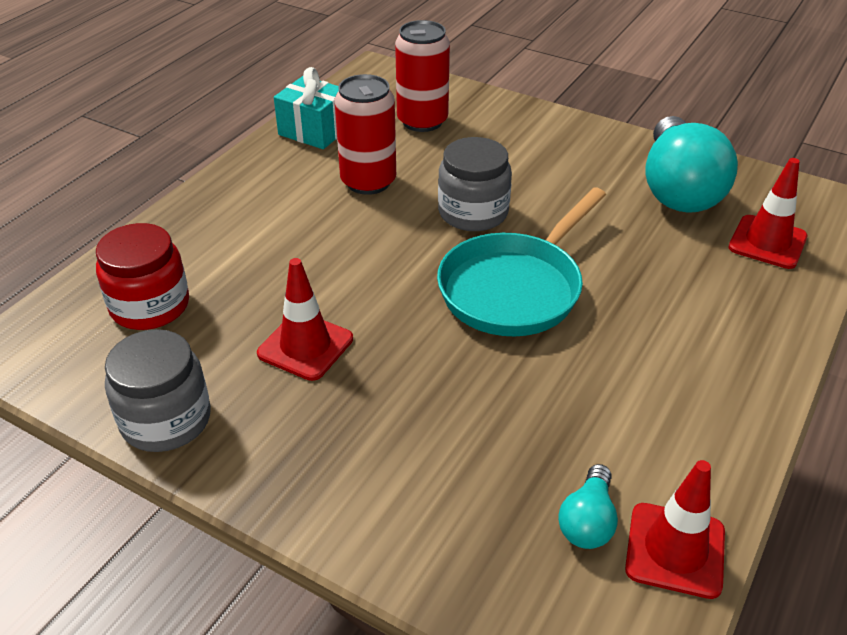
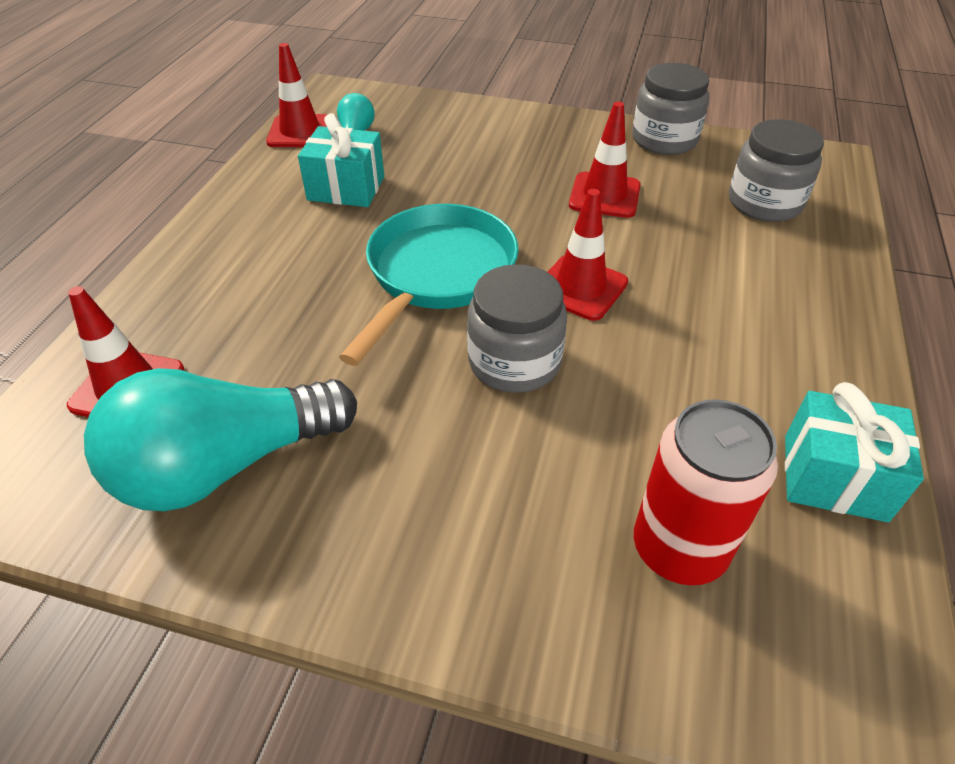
camera: 165 degrees right, 5 degrees up
red jar [96,223,189,330] -> grey jar [729,119,824,222]
red can [335,74,396,195] -> none
turquoise light bulb [645,116,738,213] -> turquoise light bulb turned 105 degrees counterclockwise [84,368,357,511]
none -> turquoise gift [298,113,384,207]
none -> red traffic cone [548,189,628,321]

